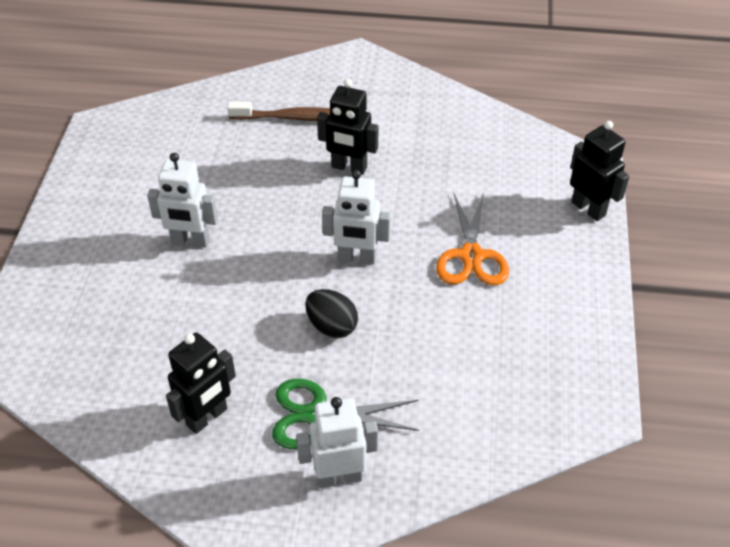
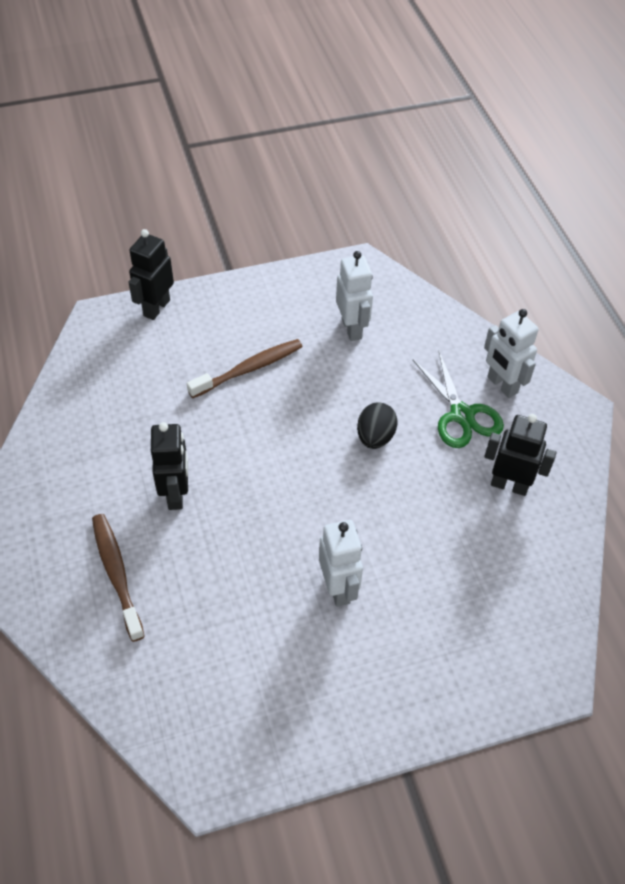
camera: 115 degrees left, 5 degrees up
white robot [322,170,391,264] -> white robot moved to [336,251,373,341]
orange scissors [436,191,509,285] -> brown toothbrush [187,339,303,398]

